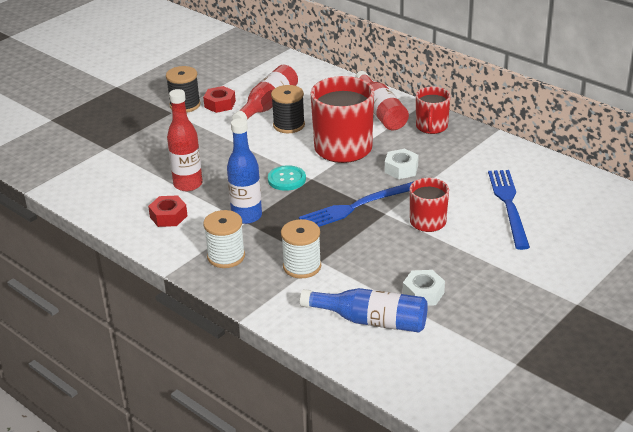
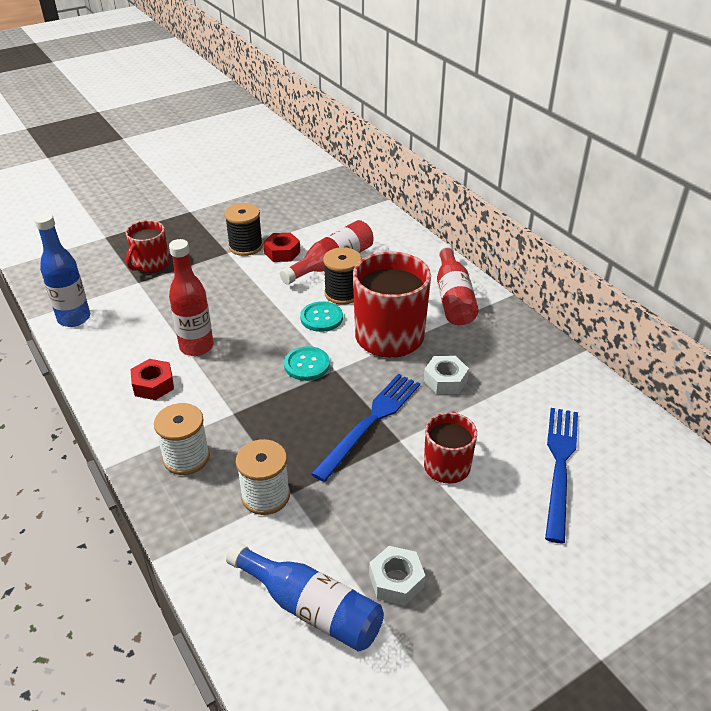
camera: 15 degrees right, 5 degrees up
blue bottle [227,118,262,224] -> blue bottle moved to [34,213,90,327]
blue fork [299,182,413,227] -> blue fork turned 135 degrees clockwise [311,374,420,482]
red mug [416,87,450,134] -> red mug moved to [126,220,169,273]
none -> turquoise button [300,301,343,332]

